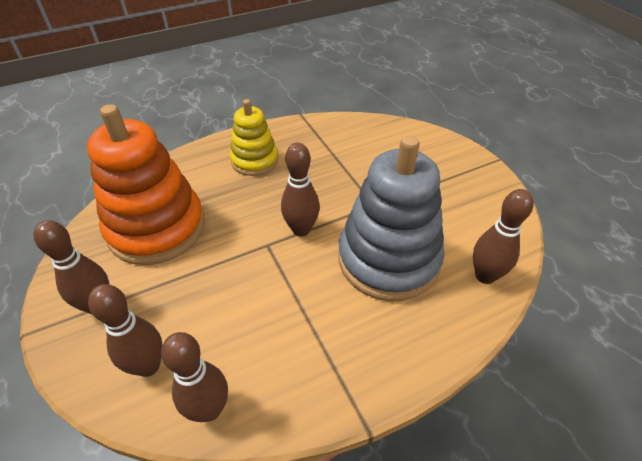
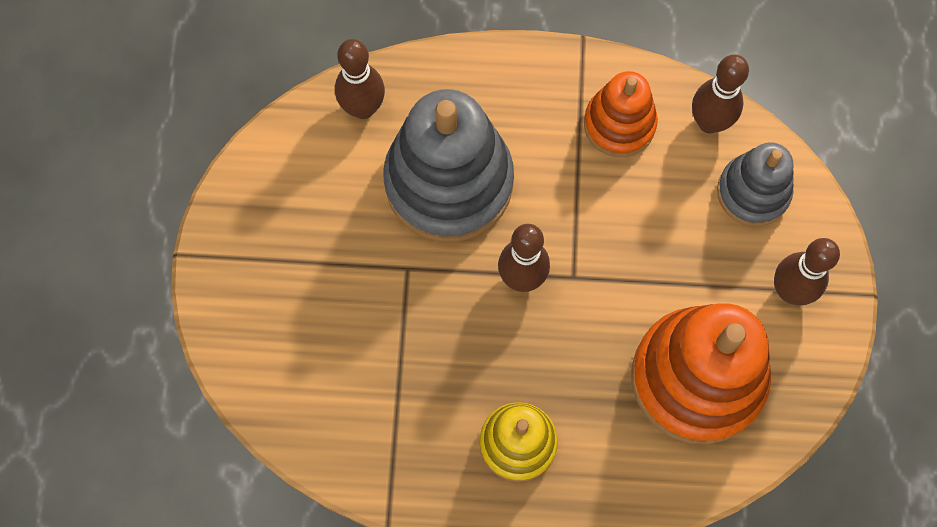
camera: 150 degrees left, 25 degrees up
brown bowling pin [88,284,163,377] -> grey stacking toy [717,142,794,226]
none -> orange stacking toy [584,71,658,157]

